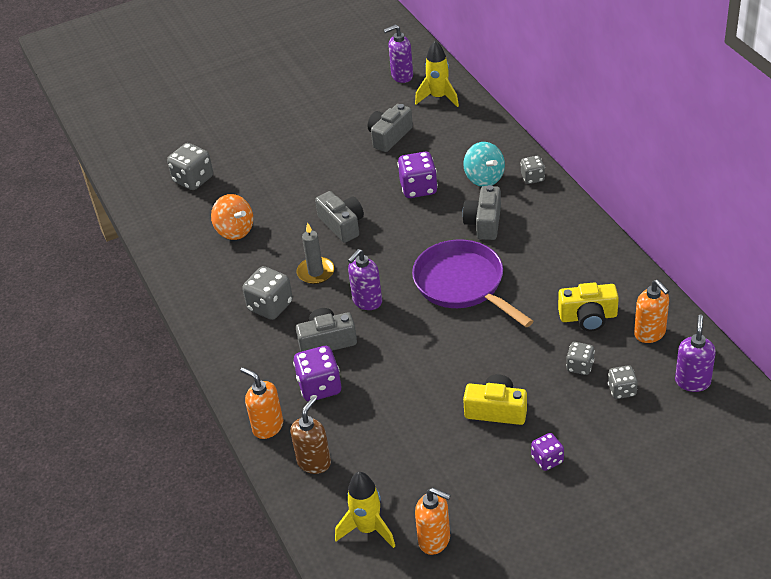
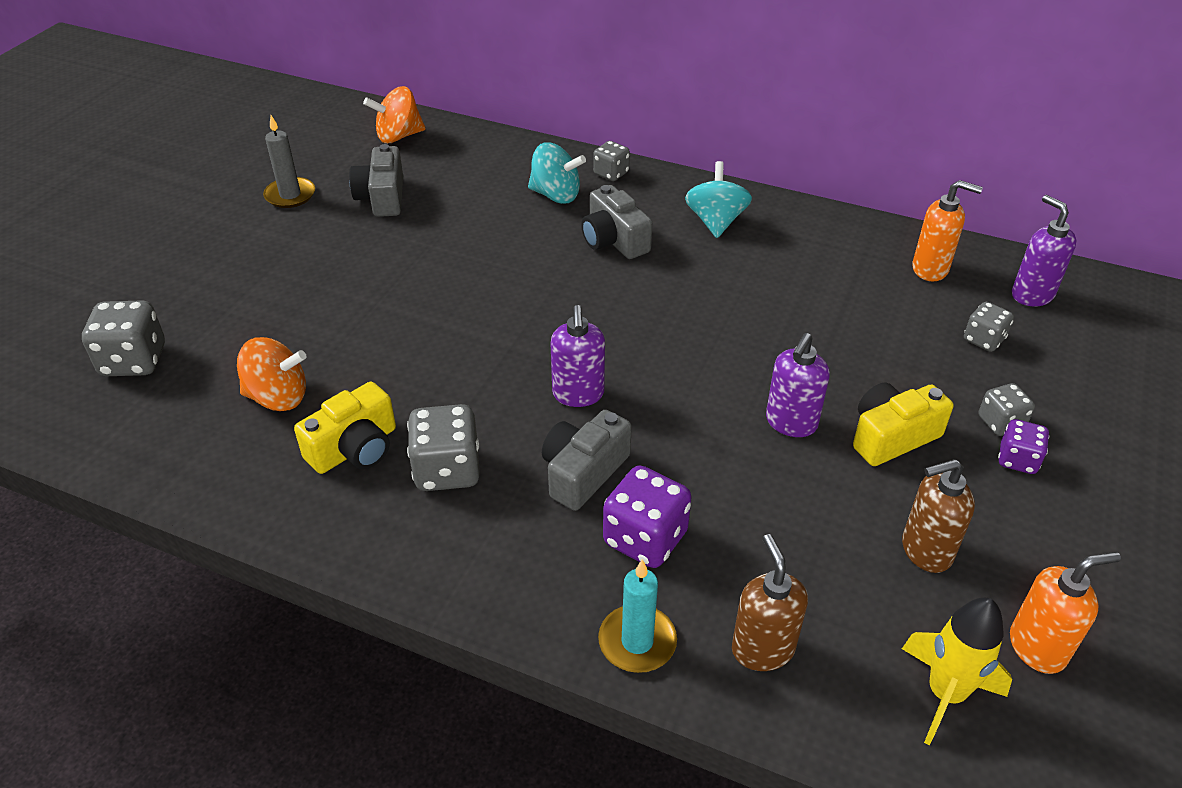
camera: 45 degrees left, 0 degrees up
orange soap dispenser [240,367,283,439] -> turquoise candle [598,559,677,673]
grey candle [297,222,334,284] -> grey candle moved to [263,115,315,208]
grey camera [315,191,364,243] -> none
purple soap dispenser [384,24,413,83] -> purple soap dispenser moved to [766,333,830,437]
purple dice [398,152,438,198] -> none
purple pan [412,239,534,327] -> none
yellow rocket [415,41,459,107] -> orange spinning top [363,86,426,143]
yellow camera [558,282,619,331] -> yellow camera moved to [294,382,396,474]
grey dice [566,342,595,375] -> grey dice moved to [979,383,1035,436]
none -> turquoise spinning top [685,161,752,238]
none -> brown soap dispenser [902,459,975,573]

